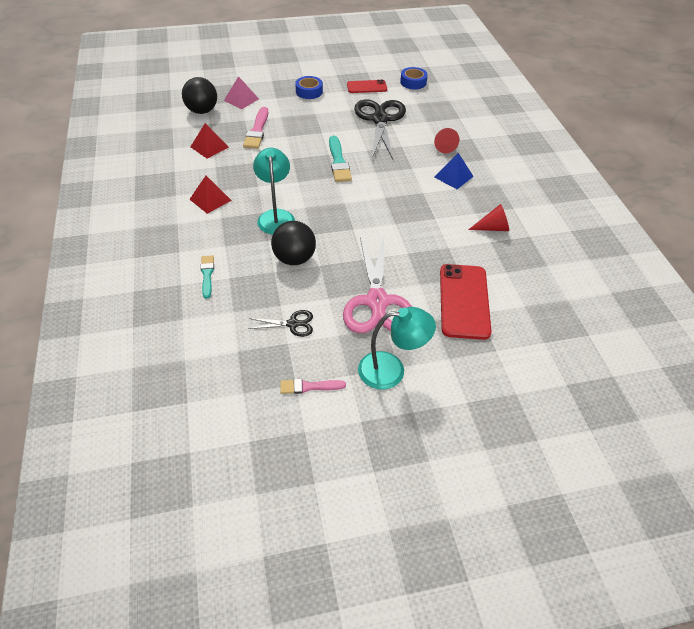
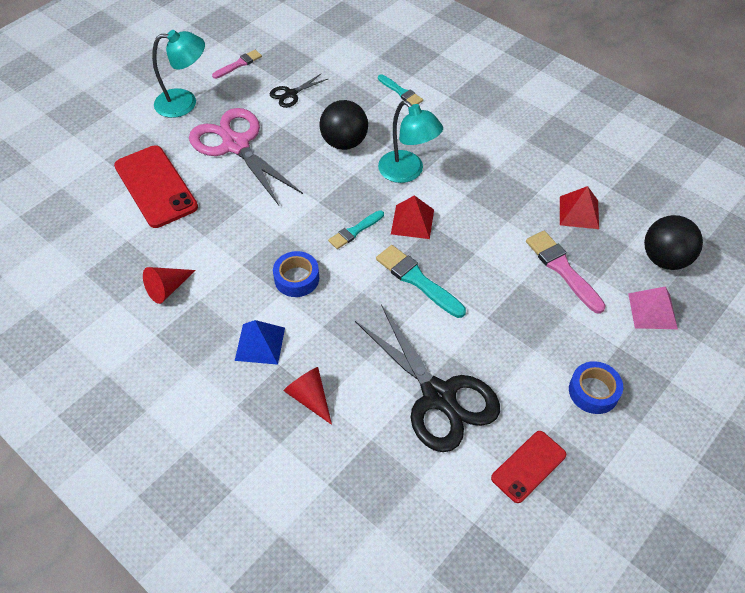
camera: 145 degrees right, 5 degrees up
red pyramid [189,176,232,214] -> red pyramid moved to [391,195,434,239]
turquoise lamp [358,307,436,390] -> turquoise lamp turned 150 degrees counterclockwise [152,30,205,118]
blue tape [400,67,428,90] -> blue tape moved to [273,251,319,297]
none -> turquoise brush [328,210,384,249]

